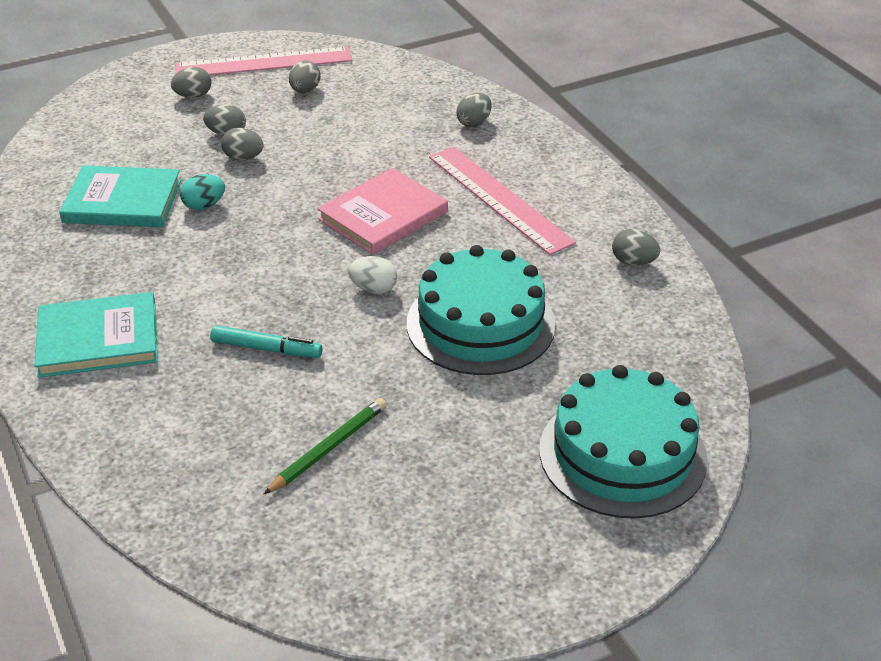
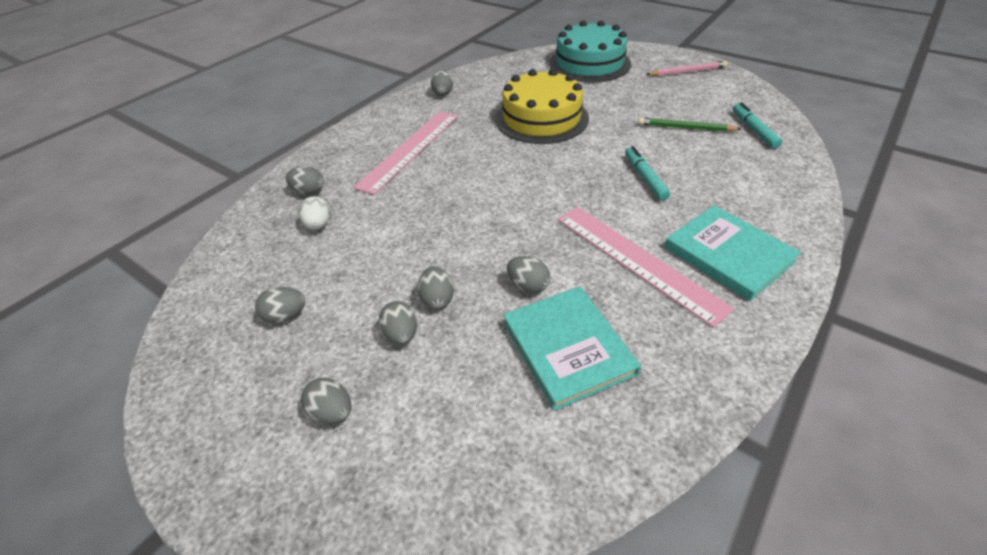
camera: 115 degrees left, 5 degrees up
pink ruler [175,47,352,75] -> pink ruler moved to [558,207,734,328]
turquoise egg [180,174,225,210] -> grey egg [507,256,550,293]
pink book [317,168,448,255] -> none
white egg [348,256,397,294] -> white egg moved to [299,196,330,230]
turquoise cake [407,245,556,375] -> yellow cake [495,69,589,144]
none -> pink pencil [646,61,728,76]
none -> turquoise marker [733,102,782,149]

